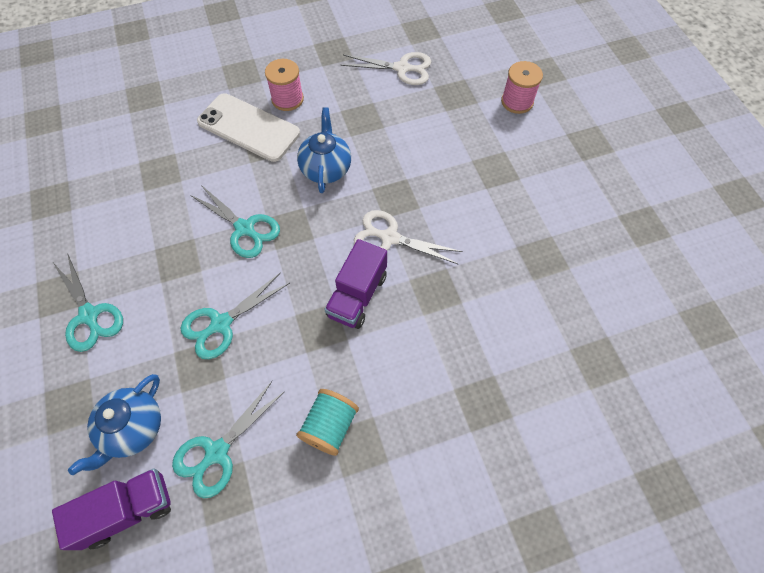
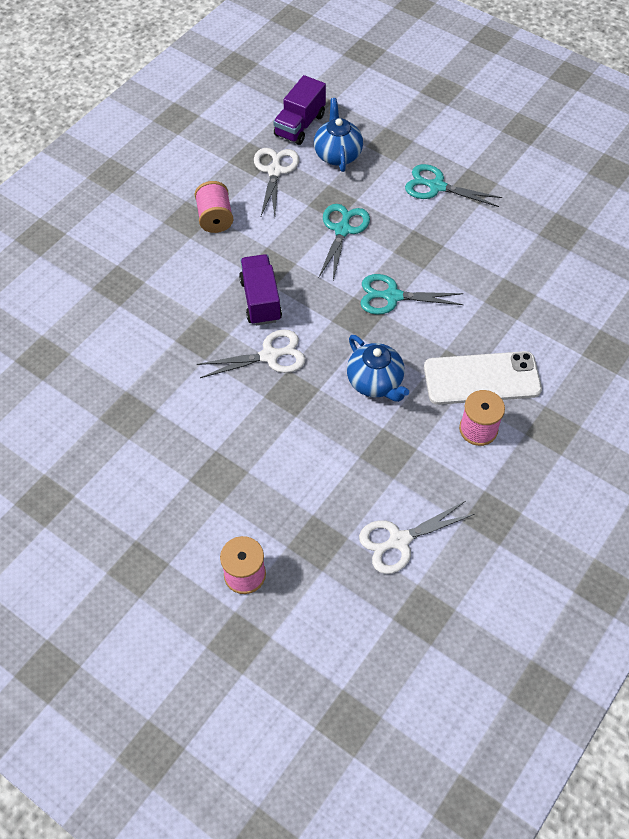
camera: 145 degrees right, 5 degrees down
turquoise scissors [172,381,285,498] -> white scissors [254,148,299,217]
turquoise spool [296,389,359,456] -> pink spool [195,181,233,233]

